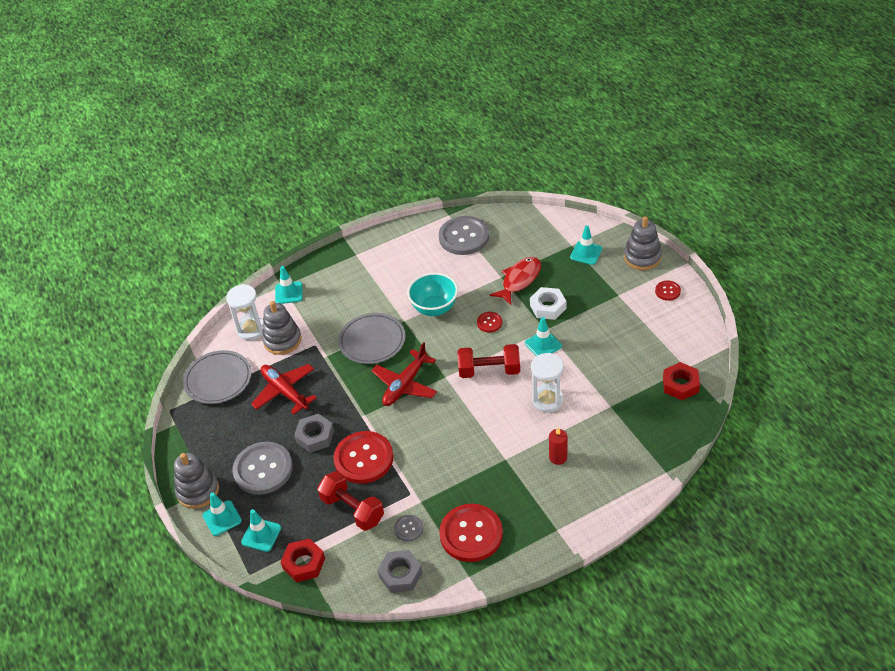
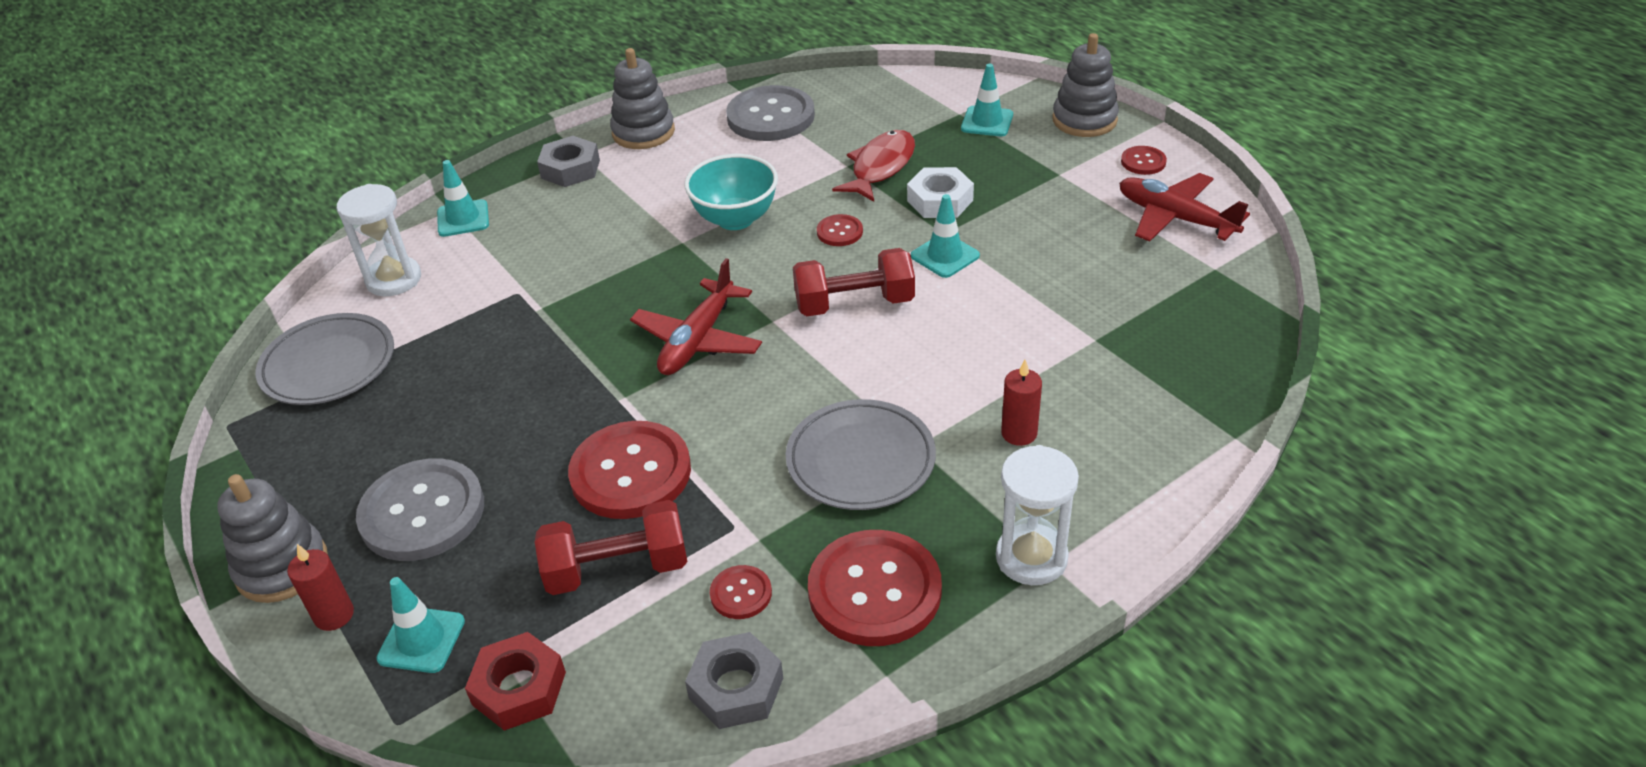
camera: 10 degrees left, 5 degrees down
turquoise traffic cone [202,492,242,536] -> red candle [287,544,354,631]
red plane [251,364,317,415] -> red plane moved to [1119,173,1250,242]
grey stacking toy [262,301,302,355] -> grey stacking toy moved to [610,48,675,149]
grey nut [294,414,334,453] -> grey nut moved to [537,136,600,187]
red dumbbell [317,471,384,531] -> red dumbbell turned 45 degrees counterclockwise [535,500,687,595]
grey plate [338,313,405,364] -> grey plate moved to [786,399,936,510]
grey button [394,515,423,542] -> red button [710,565,772,619]
white hourglass [531,353,564,413] -> white hourglass moved to [996,445,1079,585]
red nut [663,362,700,400] -> none

